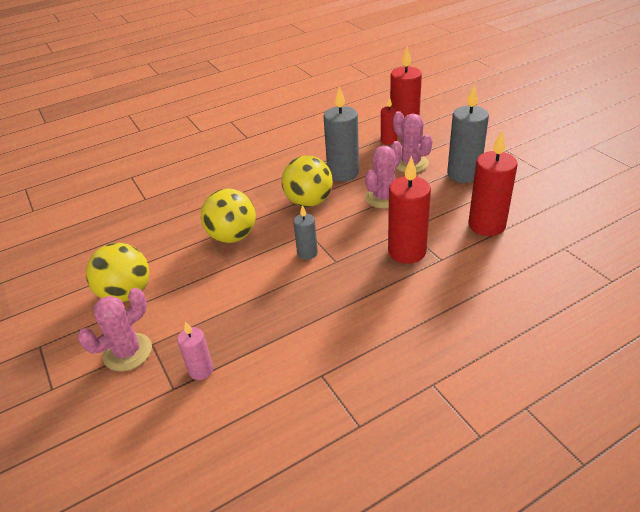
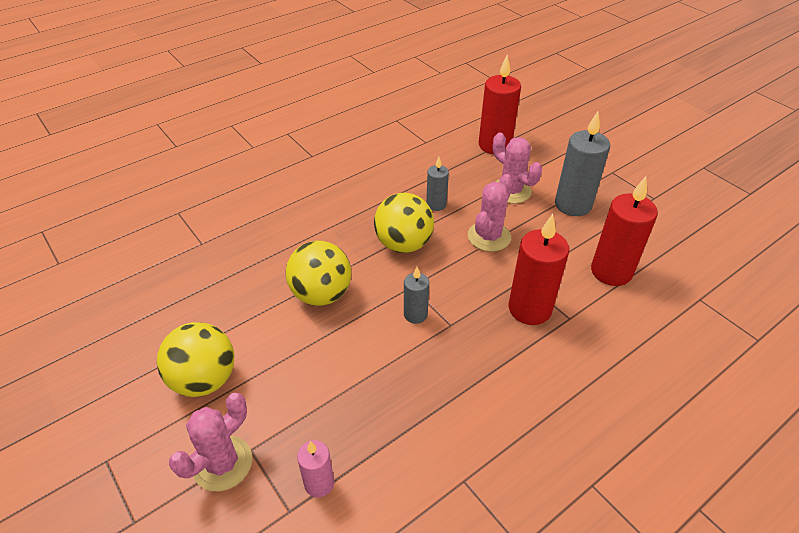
camera: 10 degrees left, 5 degrees up
grey candle [323,86,359,182] -> grey candle [426,157,449,211], size x0.55
red candle [381,97,398,145] -> none

